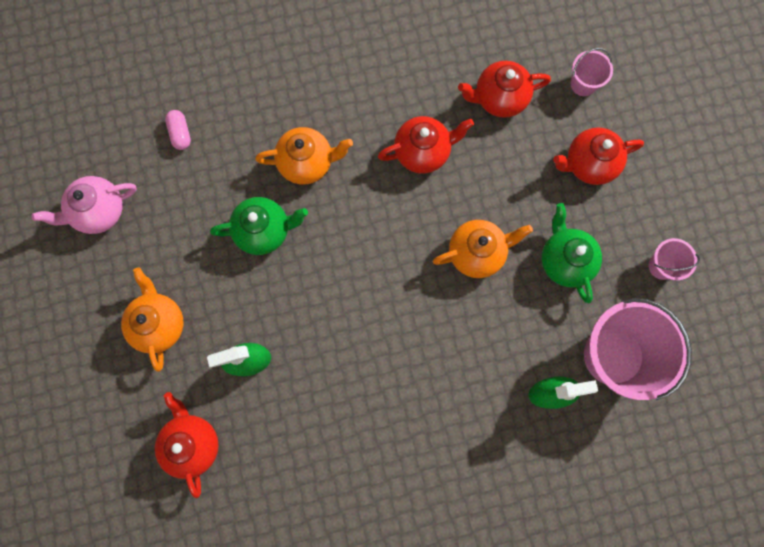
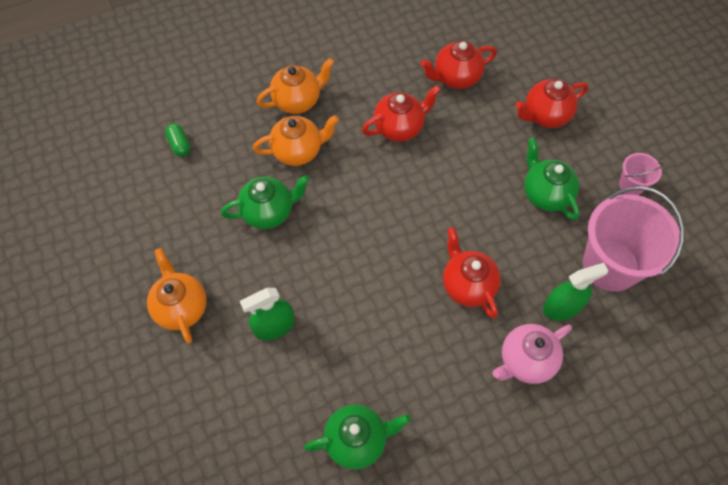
camera: 10 degrees left, 15 degrees down
pink teapot [32,176,137,234] -> pink teapot moved to [493,324,572,384]
red teapot [155,392,219,498] -> red teapot moved to [443,227,501,318]
pink capsule [165,110,191,150] -> green capsule [165,123,190,157]
orange teapot [433,220,533,278] -> orange teapot moved to [256,58,334,114]
pink bucket [571,48,613,96] -> none
none -> green teapot [304,404,411,470]

